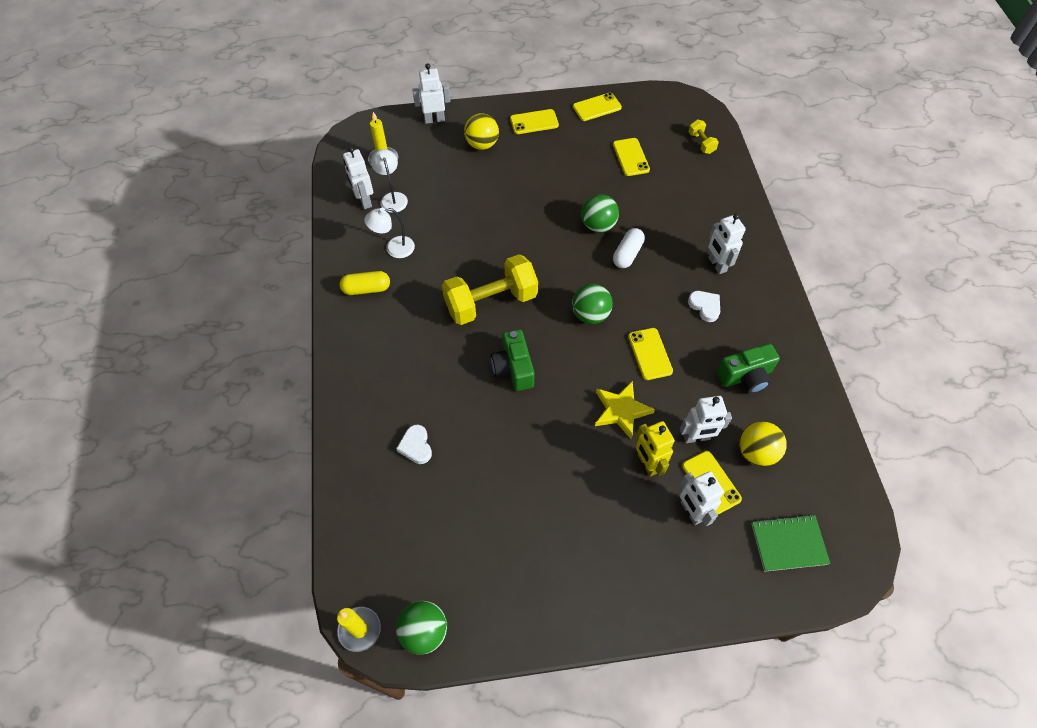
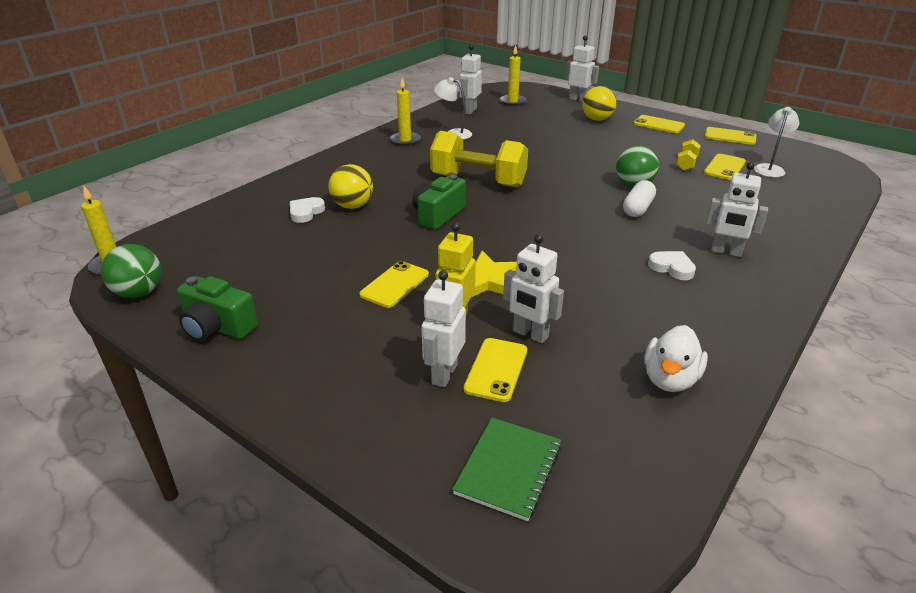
camera: 45 degrees right, 25 degrees down
yellow capsule [340,271,390,295] -> yellow candle [390,78,421,146]
white lamp [371,149,408,213] -> white lamp moved to [754,107,799,177]
green ball [572,284,613,324] -> none
white capsule [613,228,645,268] -> white capsule turned 45 degrees counterclockwise [623,180,656,217]
yellow phone [628,328,673,380] -> yellow phone moved to [359,261,429,308]
yellow dumbbell [688,120,719,154] -> yellow dumbbell moved to [676,139,701,171]
white heart [688,291,720,322] -> white heart turned 60 degrees counterclockwise [648,251,696,280]
white robot [708,214,746,274] -> white robot turned 90 degrees counterclockwise [706,162,768,257]
green camera [717,343,780,394] -> green camera moved to [177,276,258,342]
yellow ball [739,421,787,467] -> yellow ball moved to [328,164,373,209]
green notebook [752,514,831,572] -> green notebook turned 75 degrees clockwise [452,418,562,521]
none -> white duck [644,325,708,392]

